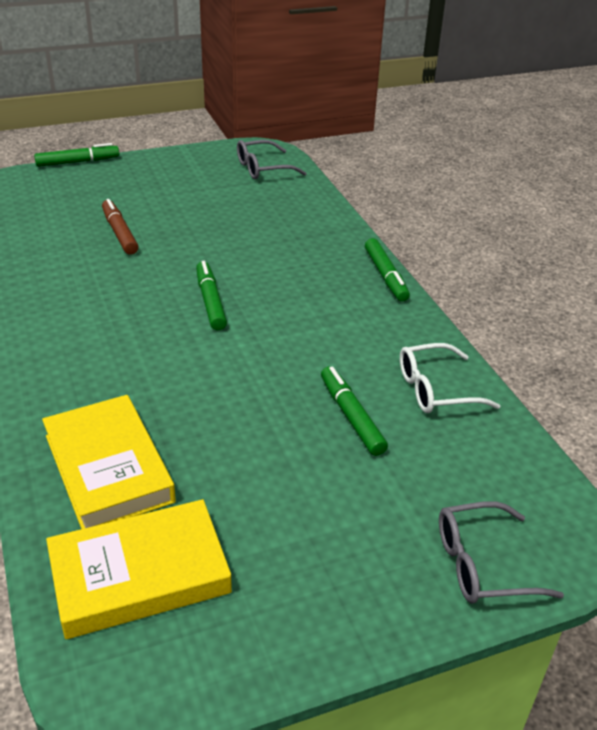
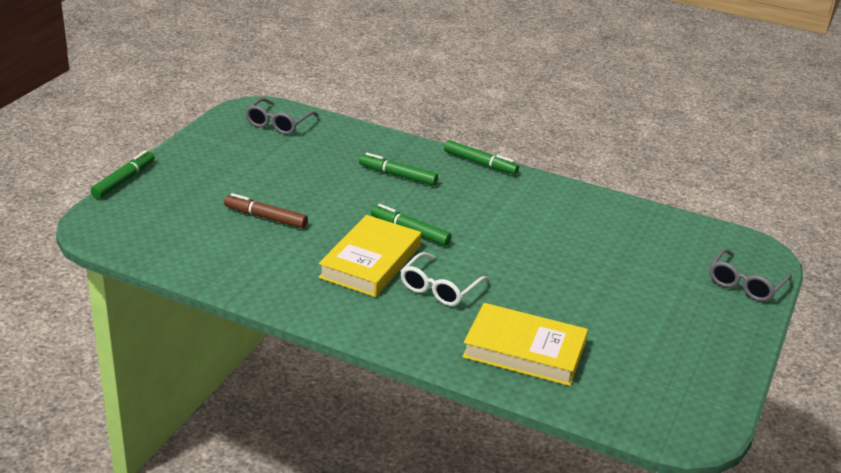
camera: 45 degrees left, 5 degrees down
yellow book [46,499,232,639] -> yellow book moved to [318,215,421,297]
green marker [321,366,388,456] -> green marker moved to [359,153,438,186]
white glasses [400,343,500,413] -> white glasses moved to [401,252,489,306]

